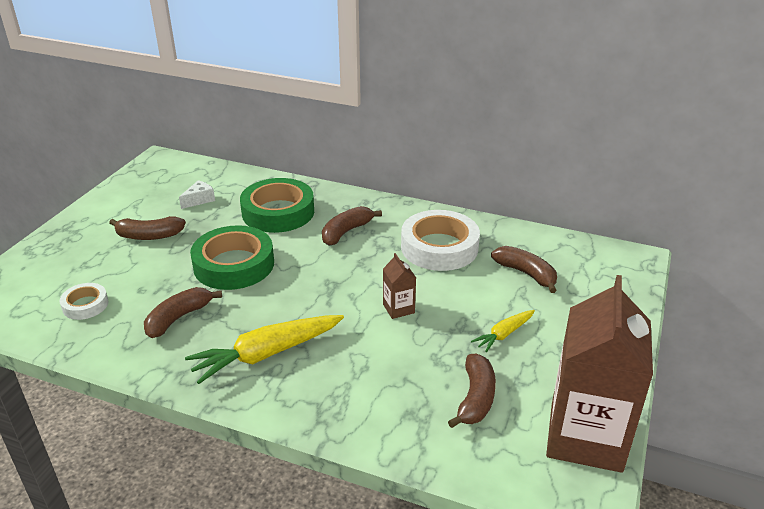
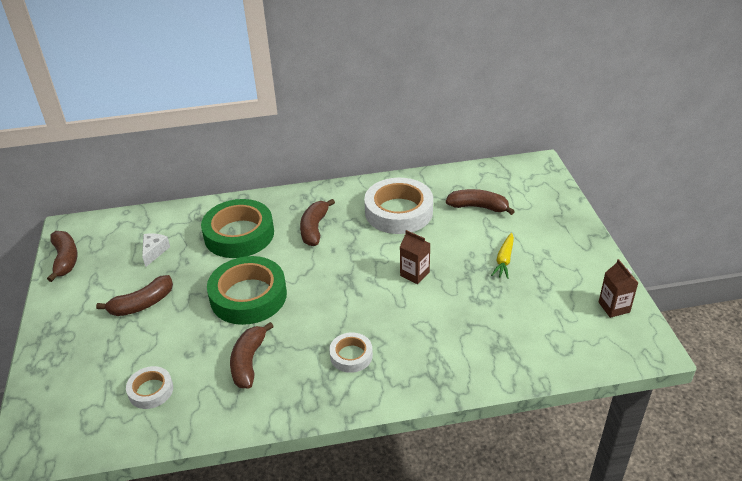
camera: 30 degrees left, 5 degrees up
yellow carrot [185,315,344,384] -> white tape [329,333,373,373]
brown banana [448,354,496,428] -> brown banana moved to [47,231,77,282]
brown carton [546,275,653,473] -> brown carton [599,259,638,318], size x0.41

